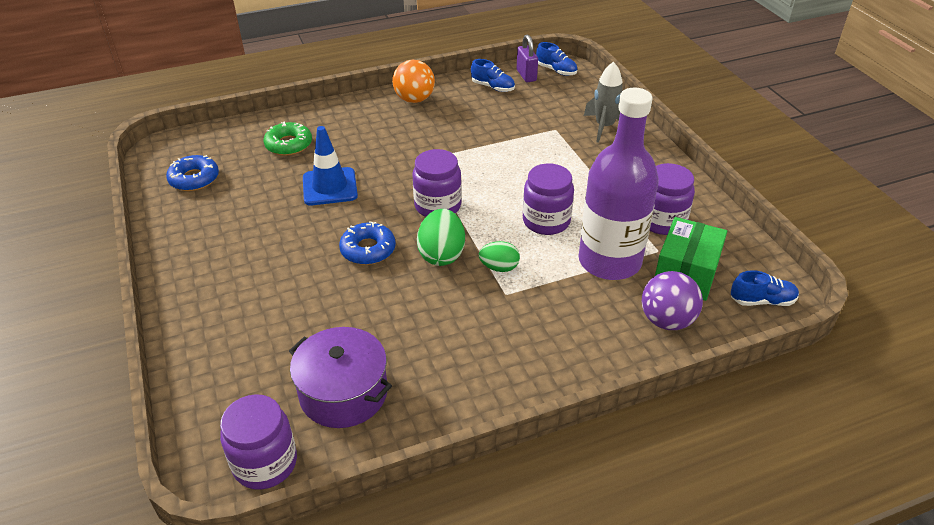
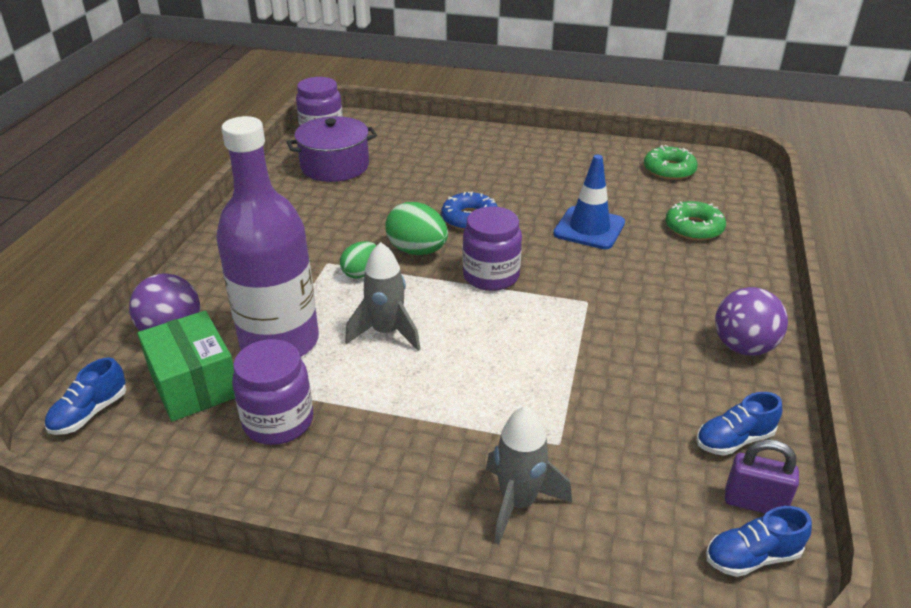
camera: 125 degrees right, 5 degrees down
blue donut [166,155,219,191] -> green donut [644,145,698,180]
orange ball [392,60,435,103] -> purple ball [715,287,788,356]
purple jar [523,164,574,235] -> grey rocket [345,242,421,351]

